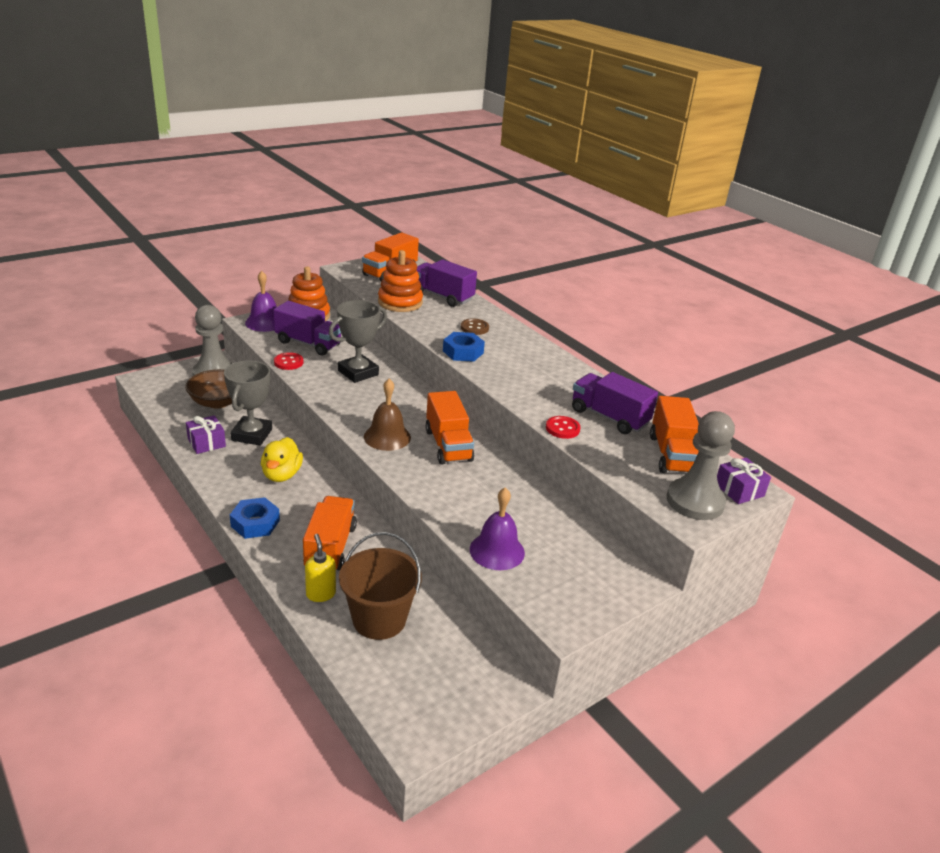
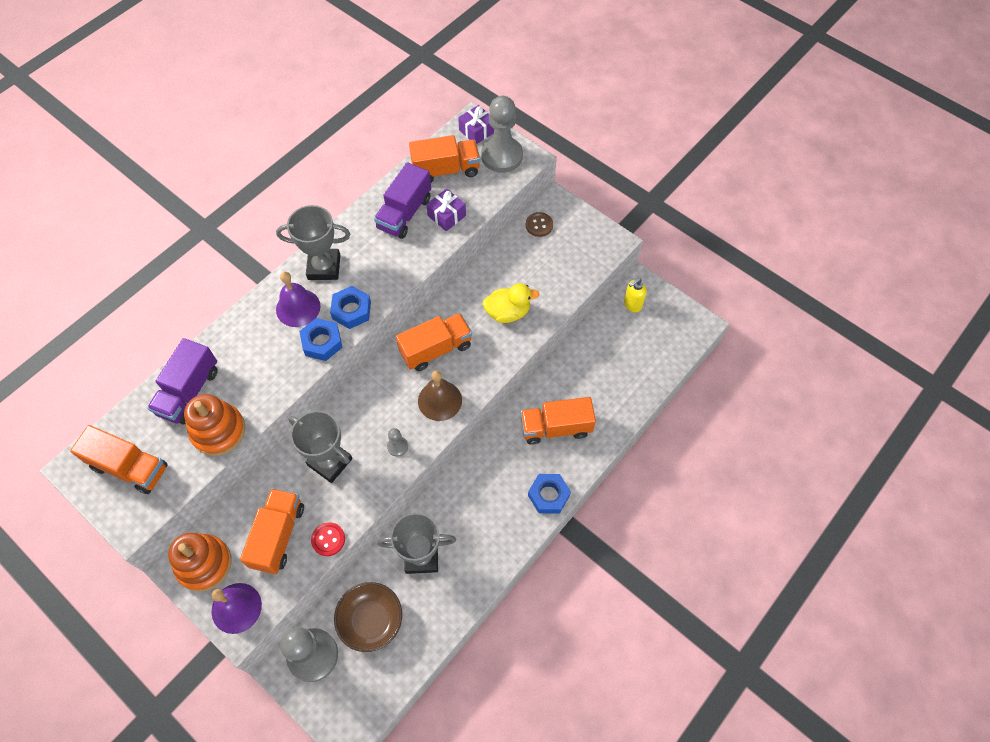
camera: 100 degrees left, 30 degrees up
purple gift [186,415,226,454] -> purple gift moved to [426,189,466,231]
yellow duck [261,437,303,482] -> yellow duck moved to [483,283,540,323]
purple truck [273,301,341,355] -> orange truck [240,488,304,574]
yellow soap dispenser [305,534,336,602] -> yellow soap dispenser moved to [624,278,647,312]
brown bucket [339,532,422,640] -> none
brown button [461,318,489,335] -> brown button moved to [526,212,553,237]
purple bell [470,487,525,570] -> purple bell moved to [276,272,320,327]
red button [546,416,580,439] -> none
none -> grey trophy [276,205,350,280]
none -> blue nut [330,286,371,329]
none -> grey pawn [387,428,408,457]

